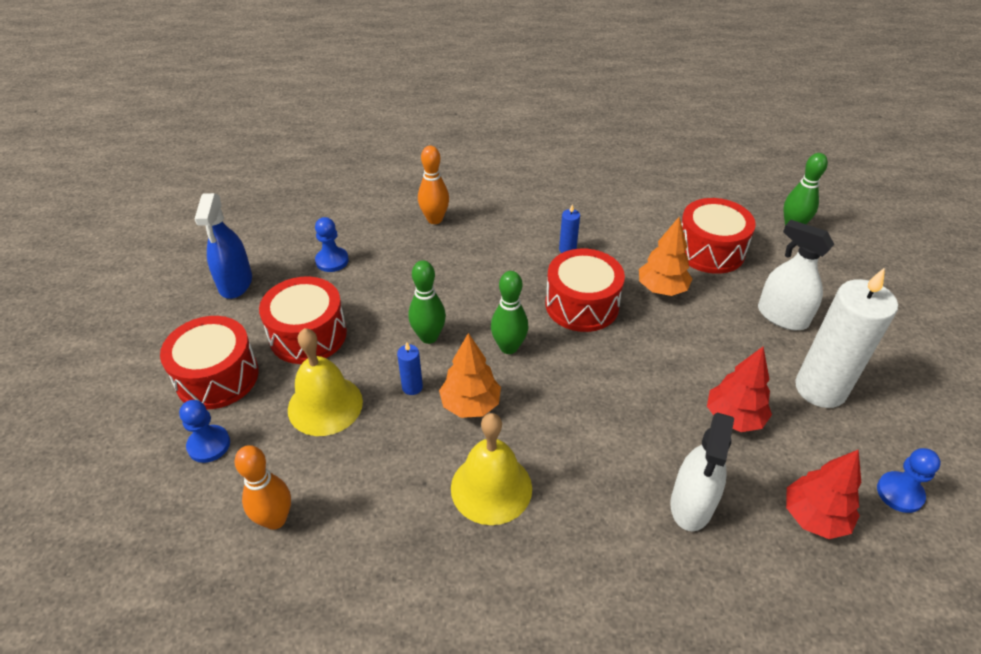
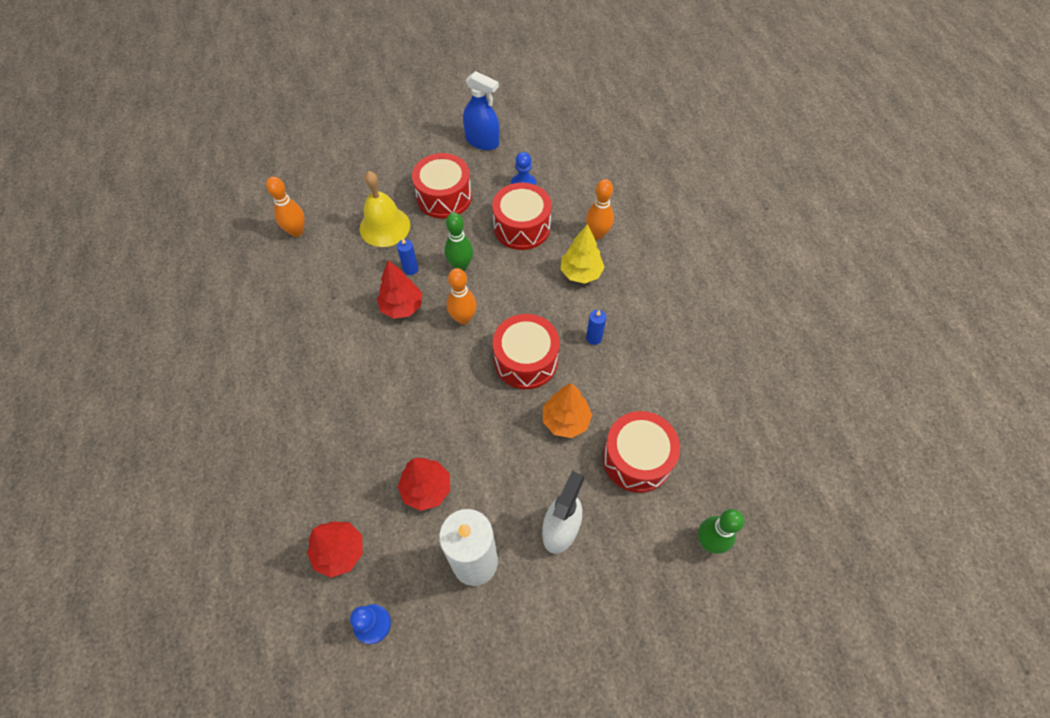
camera: 75 degrees right, 15 degrees up
red drum [160,316,259,409] -> red drum moved to [492,183,552,250]
blue pawn [179,400,230,463] -> none
blue spray bottle [194,193,252,299] -> blue spray bottle turned 135 degrees counterclockwise [463,71,499,150]
orange tree [439,333,501,418] -> red tree [377,260,422,319]
yellow bell [451,413,532,525] -> none
green bowling pin [491,271,528,354] -> orange bowling pin [447,268,477,325]
white spray bottle [670,412,734,531] -> none
none -> yellow tree [560,224,604,284]

